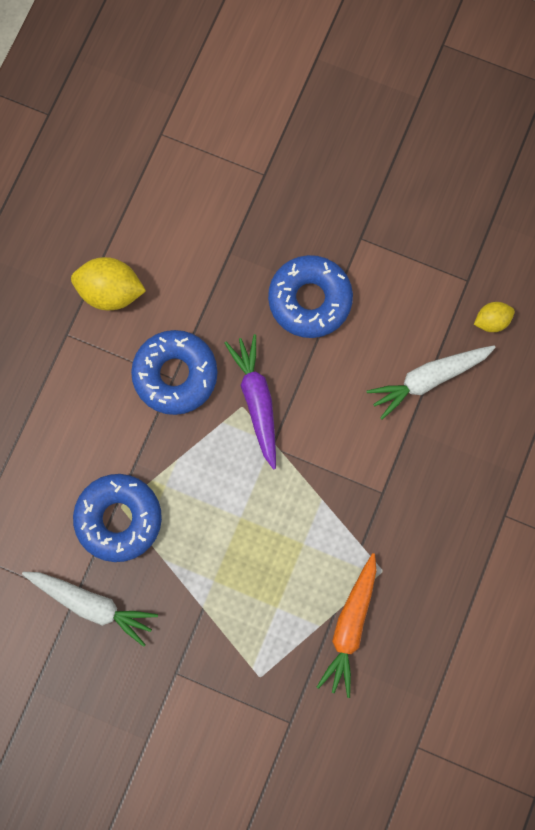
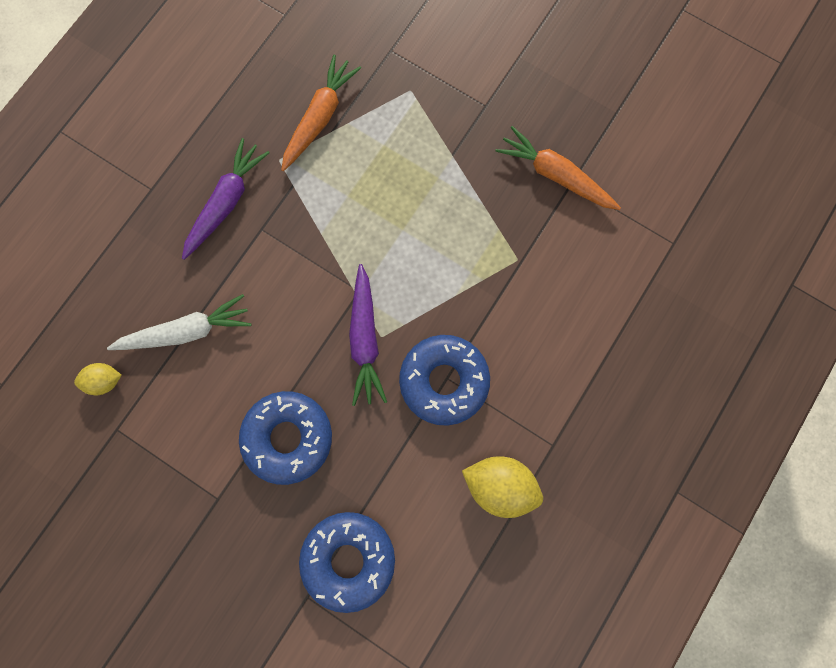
camera: 170 degrees left, 0 degrees up
white carrot [22,572,158,647] -> orange carrot [495,126,621,210]
blue donut [73,474,162,562] -> blue donut moved to [299,512,395,613]
none -> purple carrot [182,138,270,260]

